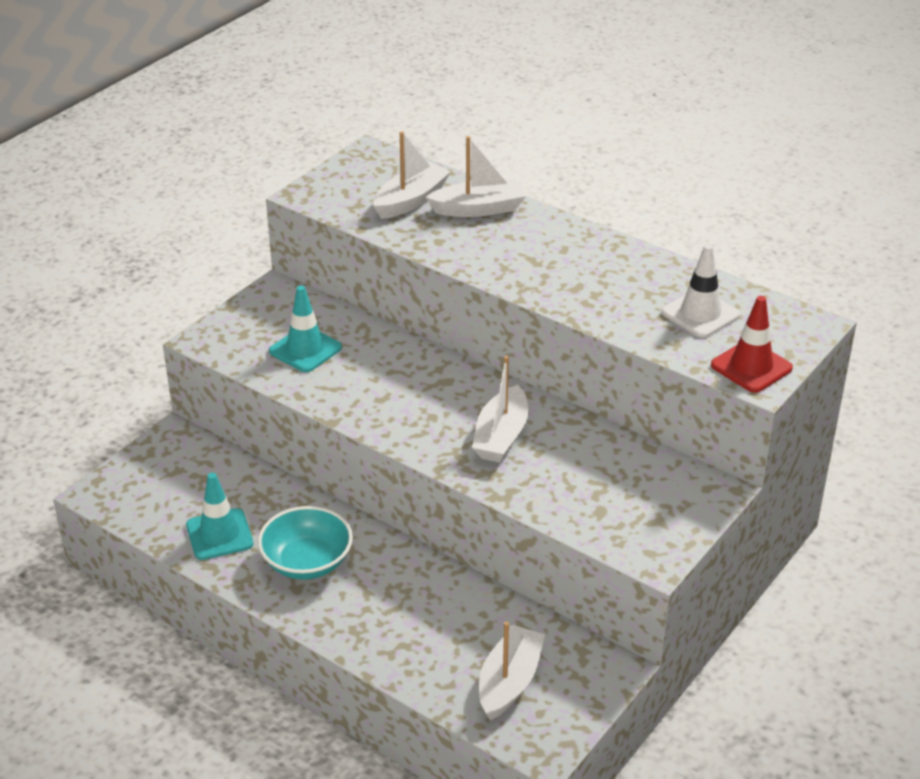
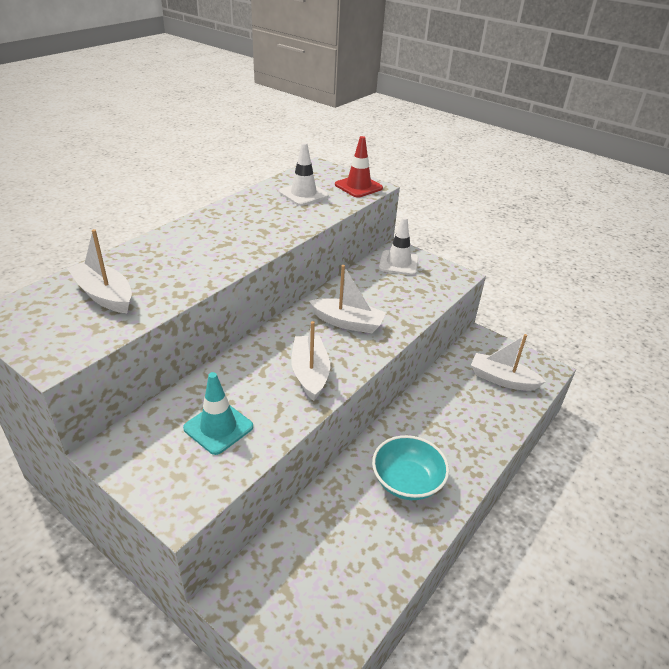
camera: 90 degrees left, 0 degrees up
turquoise traffic cone [186,473,254,560] -> none
white boat [426,136,526,217] -> white boat moved to [291,321,330,401]
none -> white traffic cone [379,217,419,275]

